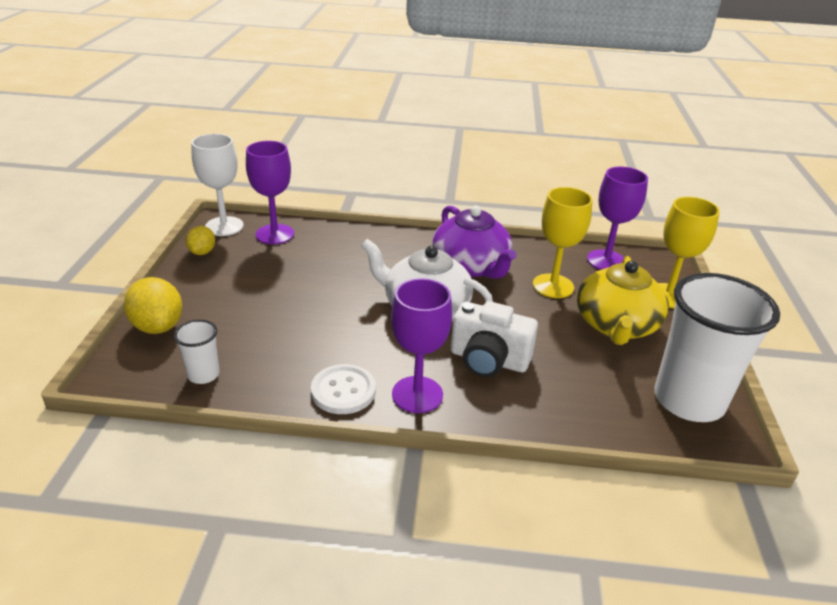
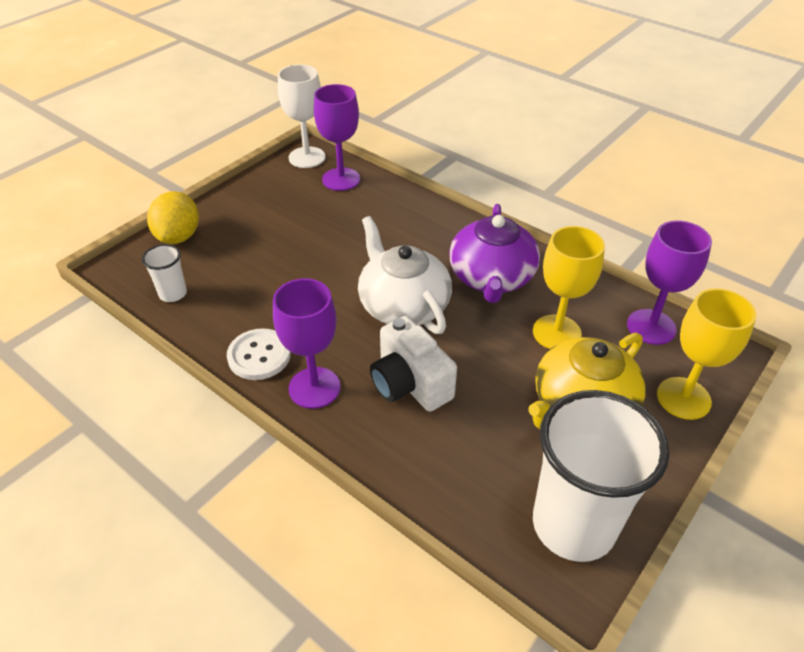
camera: 35 degrees right, 10 degrees up
yellow lemon [186,226,215,255] -> none

